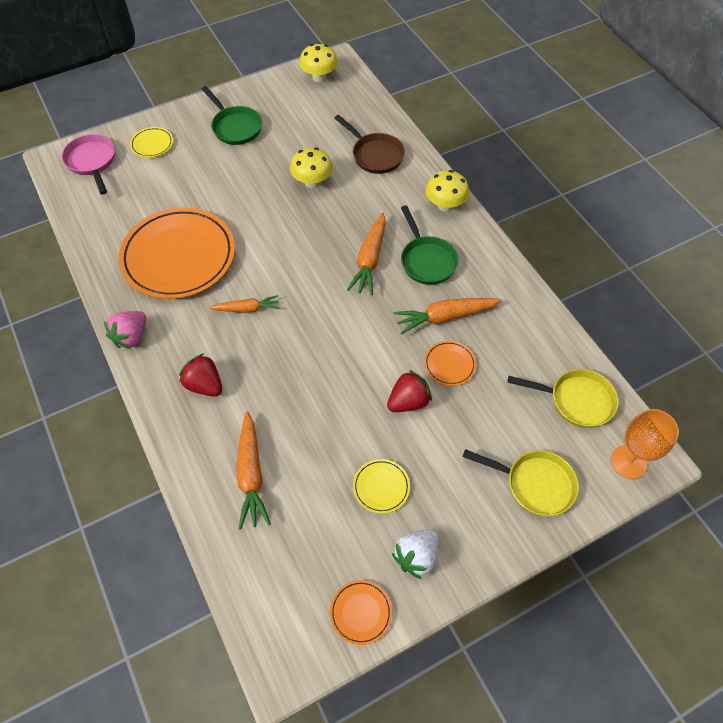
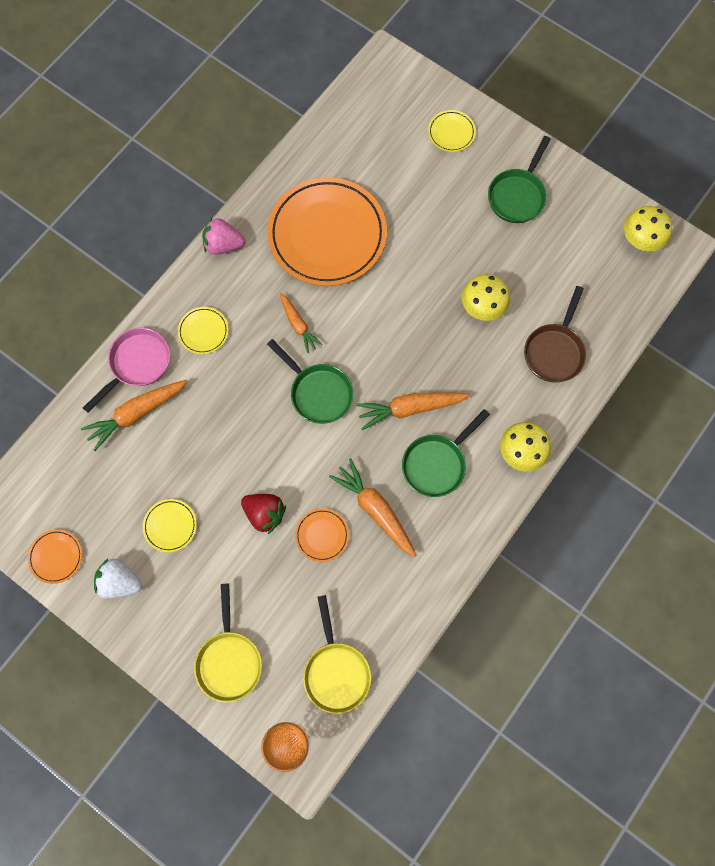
camera: 65 degrees right, 15 degrees up
pink pan [62,134,115,195] -> pink pan moved to [83,328,170,413]
red strawberry [179,353,222,397] -> yellow plate [178,307,229,354]
none -> green pan [267,339,353,424]

